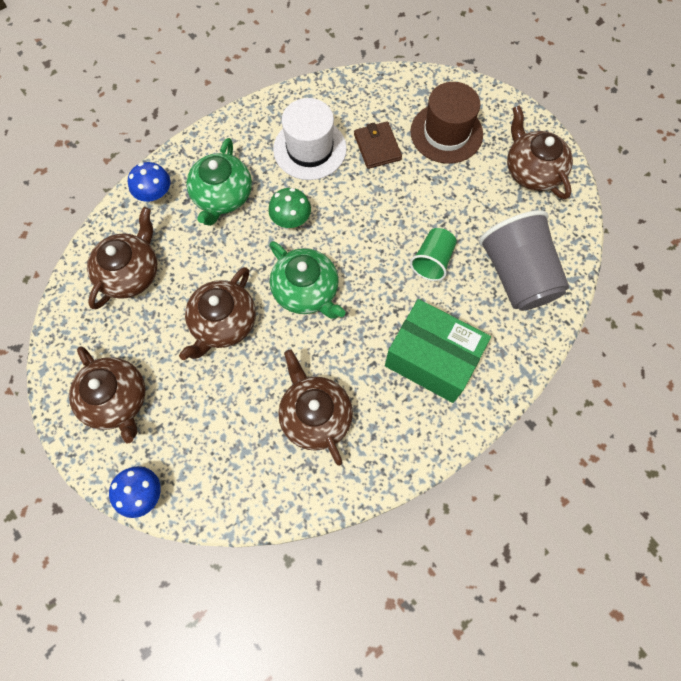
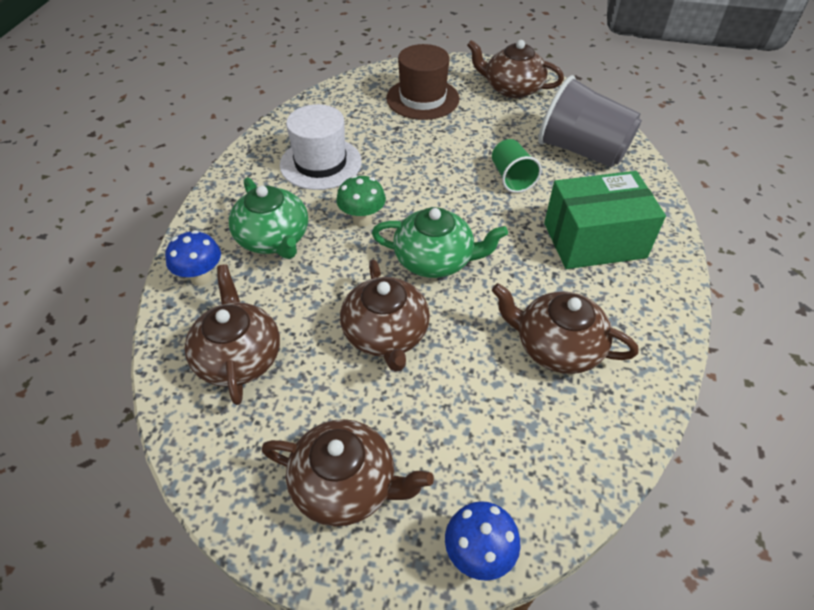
camera: 40 degrees left, 20 degrees down
brown wallet [354,121,402,169] -> none

